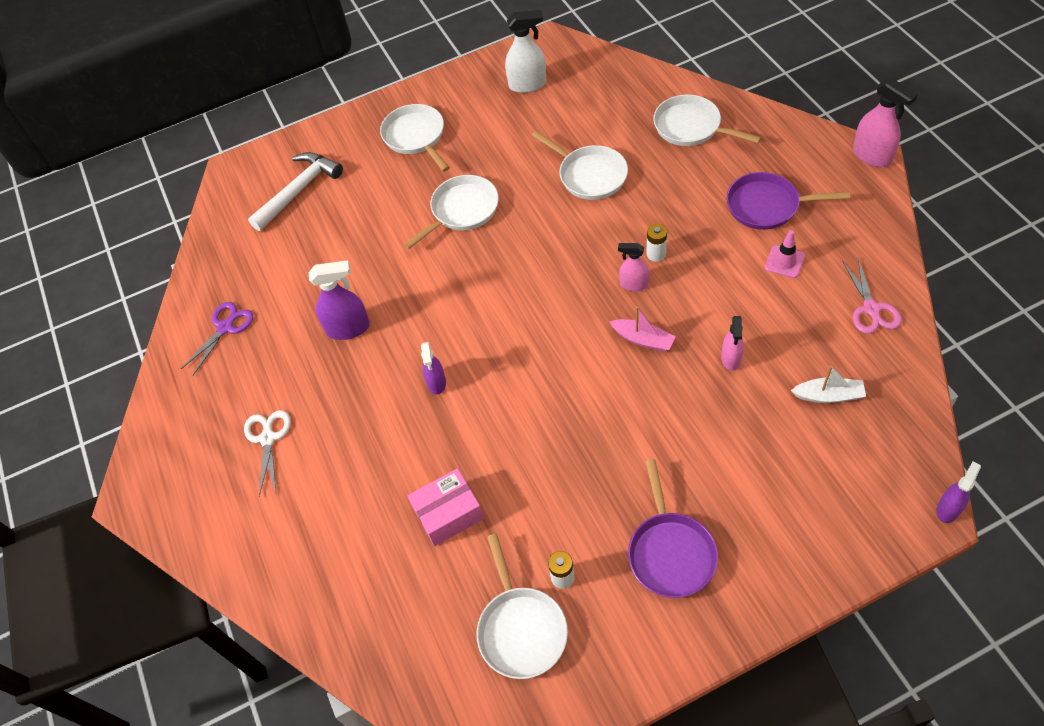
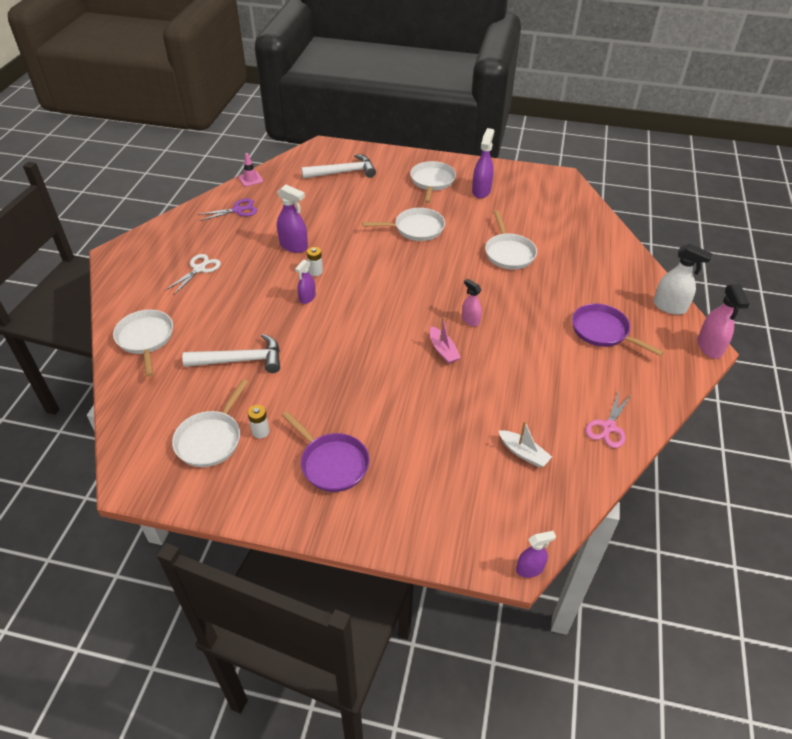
camera: 30 degrees right, 10 degrees down
pink box [408,468,484,546] -> white hammer [182,334,280,373]
white spray bottle [505,10,546,93] -> white spray bottle moved to [653,244,713,315]
purple pan [628,459,718,598] -> purple pan turned 75 degrees counterclockwise [282,411,370,492]
white battery [646,224,667,262] -> white battery moved to [307,247,323,276]
white pan [653,95,761,146] -> white pan moved to [113,310,173,377]
pink spray bottle [721,316,744,371] -> none
pink traffic cone [765,230,805,278] -> pink traffic cone moved to [238,153,263,187]
none -> purple spray bottle [472,128,494,198]

